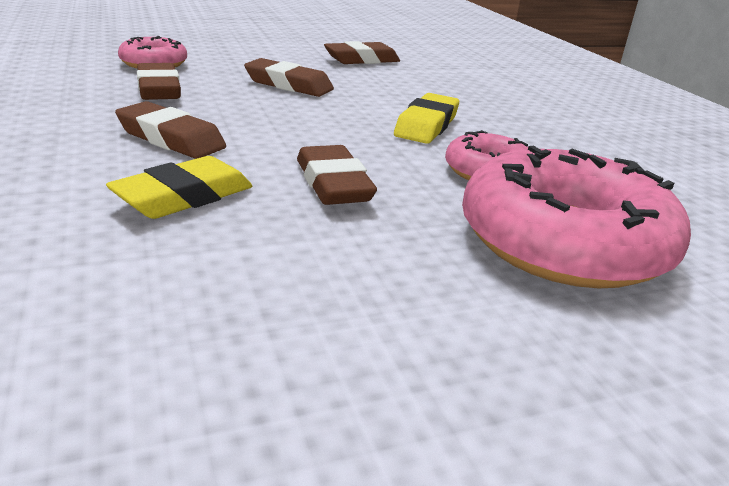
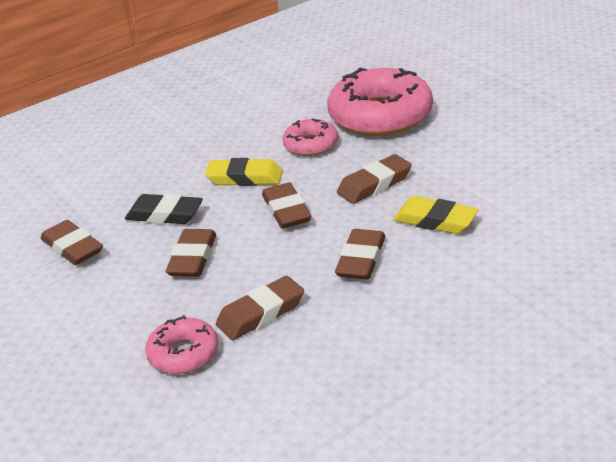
camera: 100 degrees left, 5 degrees up
none -> black eraser [125,194,203,224]
none -> brown eraser [262,182,312,229]

